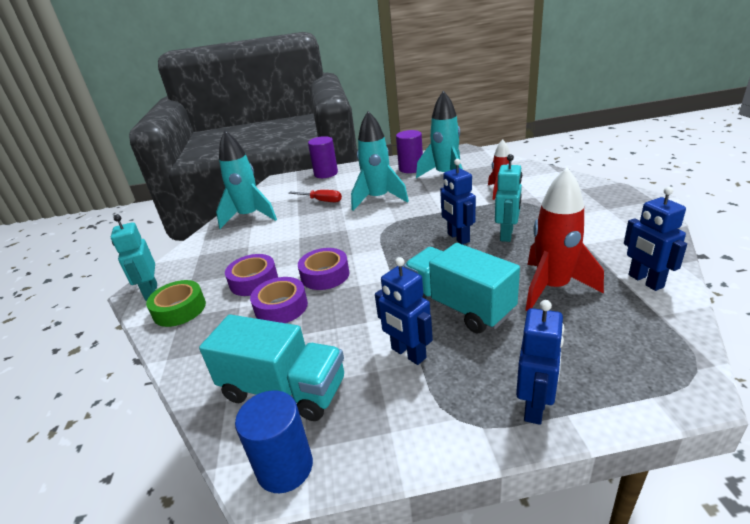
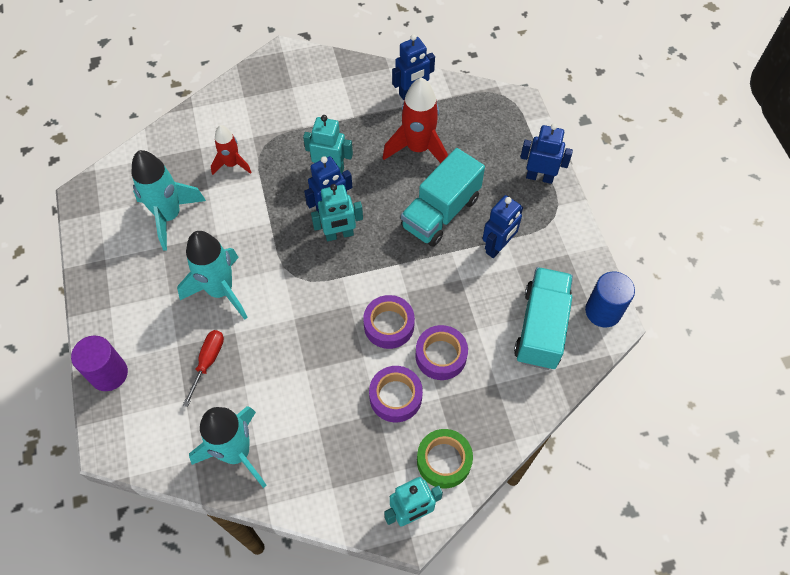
camera: 100 degrees left, 30 degrees up
purple cylinder [396,130,423,173] -> none
none -> turquoise robot [311,184,363,241]

